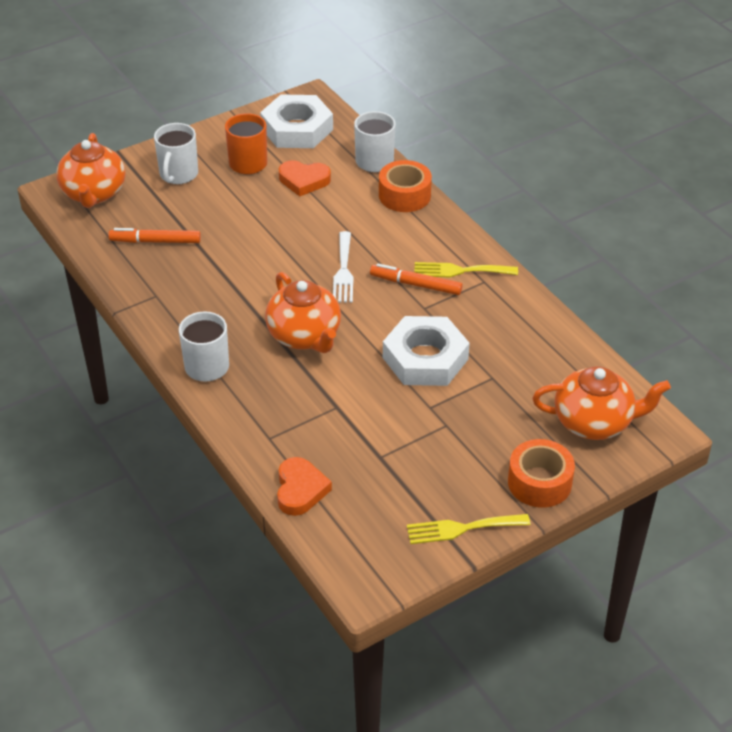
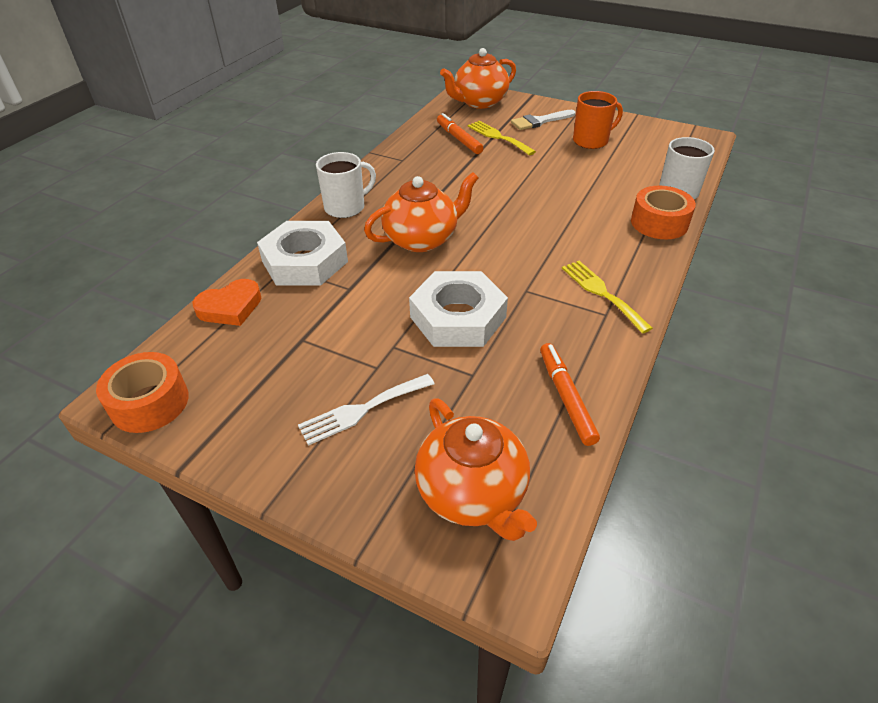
camera: 60 degrees right, 0 degrees up
white mug [154,123,198,184] -> white brush [511,110,575,130]
white nut [260,94,333,148] -> white nut moved to [257,221,348,286]
orange teapot [265,272,341,353] -> orange teapot turned 150 degrees counterclockwise [364,172,478,252]
orange heart [279,160,331,196] -> none
white fork [333,231,354,303] -> white fork moved to [298,374,435,446]
orange marker [370,263,463,295] -> orange marker moved to [540,343,600,446]
yellow fork [407,514,531,544] -> yellow fork moved to [467,121,536,155]
orange tape [508,439,575,508] -> orange tape moved to [96,352,189,433]

